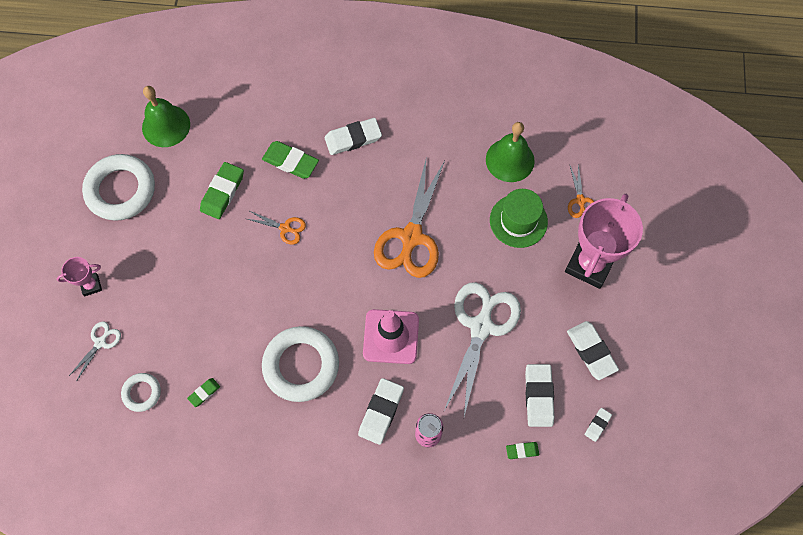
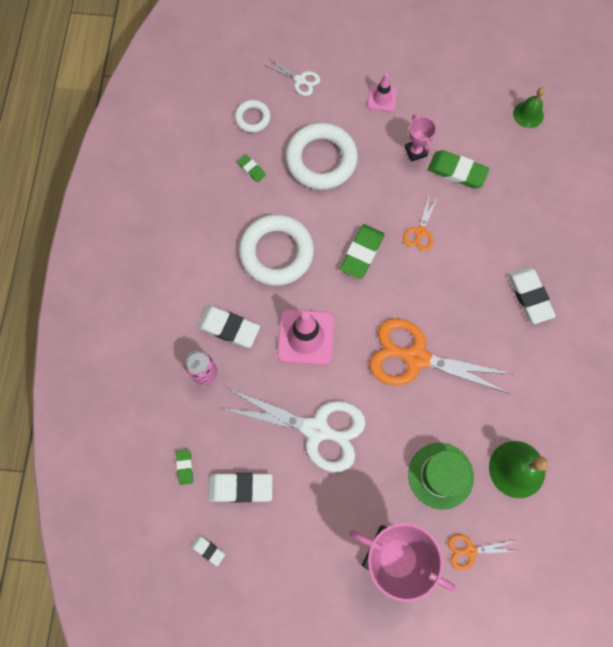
camera: 90 degrees right, 5 degrees up
pink trophy [57,257,102,296] -> pink trophy moved to [405,114,436,162]
white ring [82,154,155,221] -> white ring moved to [285,123,358,190]
green bell [142,86,190,147] -> green bell [513,87,545,128], size x0.62
green eraser [262,141,319,179] -> green eraser moved to [340,224,385,279]
white eraser [567,321,619,380] -> none
none -> pink traffic cone [368,73,397,112]

